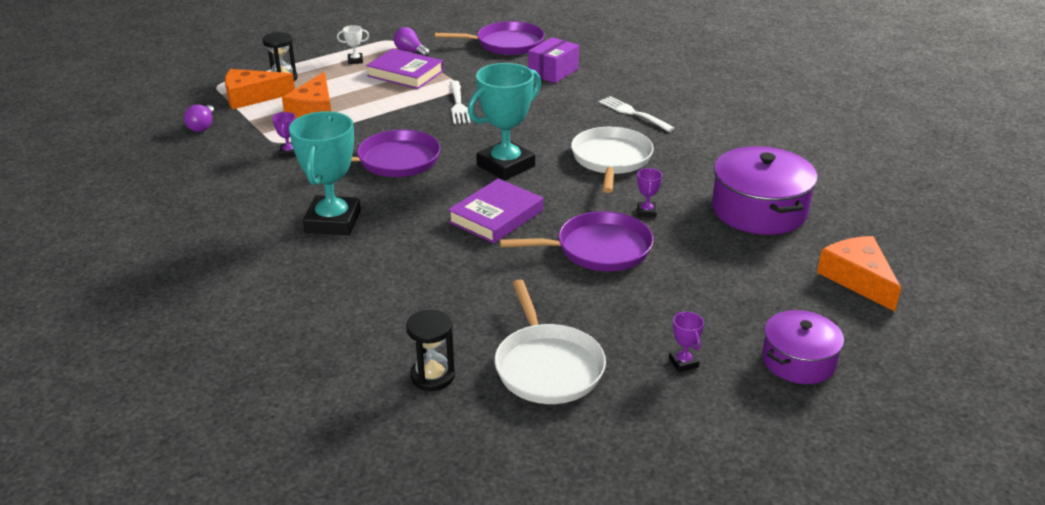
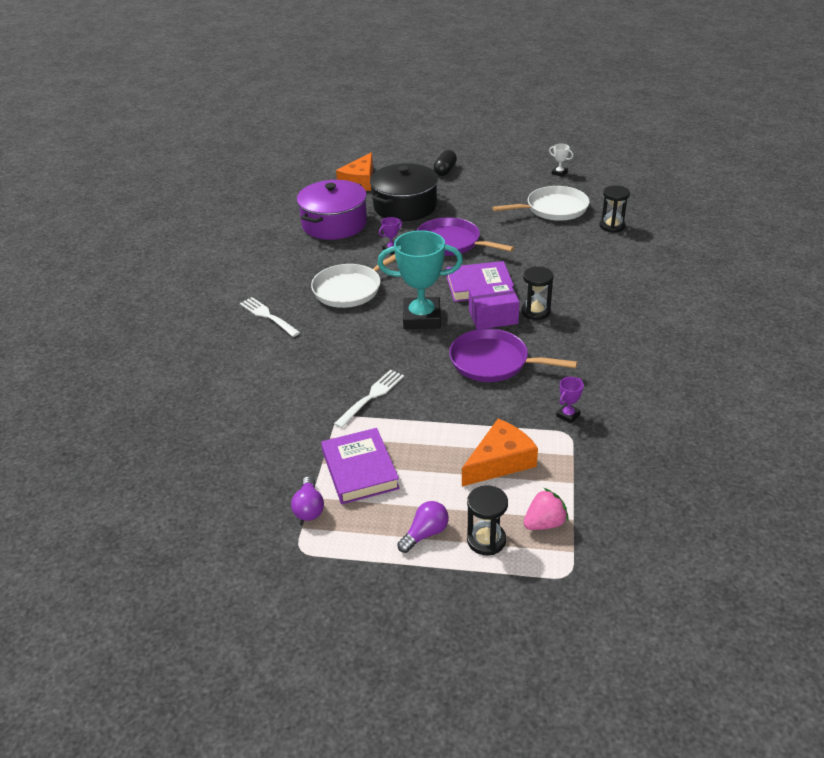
camera: 135 degrees left, 5 degrees up
purple light bulb [184,104,215,132] -> purple light bulb moved to [397,501,449,553]
orange cheese [225,69,295,110] -> pink strawberry [524,488,569,530]
turquoise trophy [289,111,361,235] -> none
white trophy [337,25,369,64] -> white trophy moved to [549,144,573,177]
purple pan [435,21,545,55] -> none
white pan [494,280,606,404] -> white pan turned 45 degrees clockwise [492,186,589,221]
purple box [528,37,579,83] -> purple box moved to [469,283,520,329]
white fork [599,96,675,132] -> white fork turned 135 degrees clockwise [240,297,300,337]
purple trophy [669,312,704,372] -> none
purple pot [762,310,844,384] -> black capsule [434,150,457,176]
none -> black pot [370,163,438,221]
none -> black hourglass [521,267,553,320]

